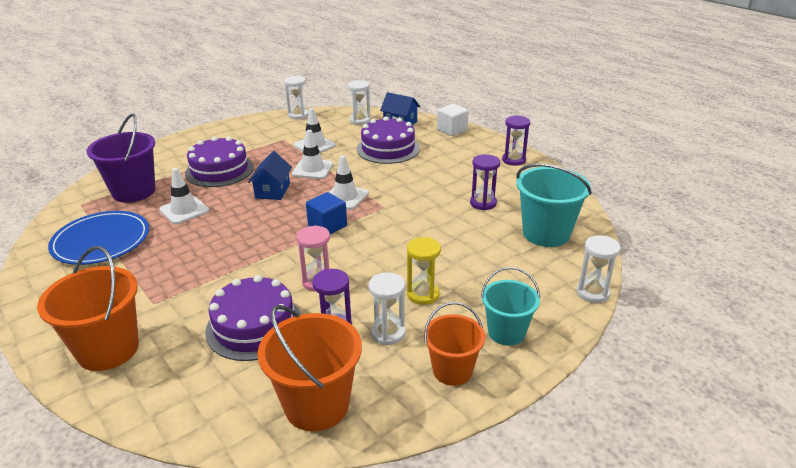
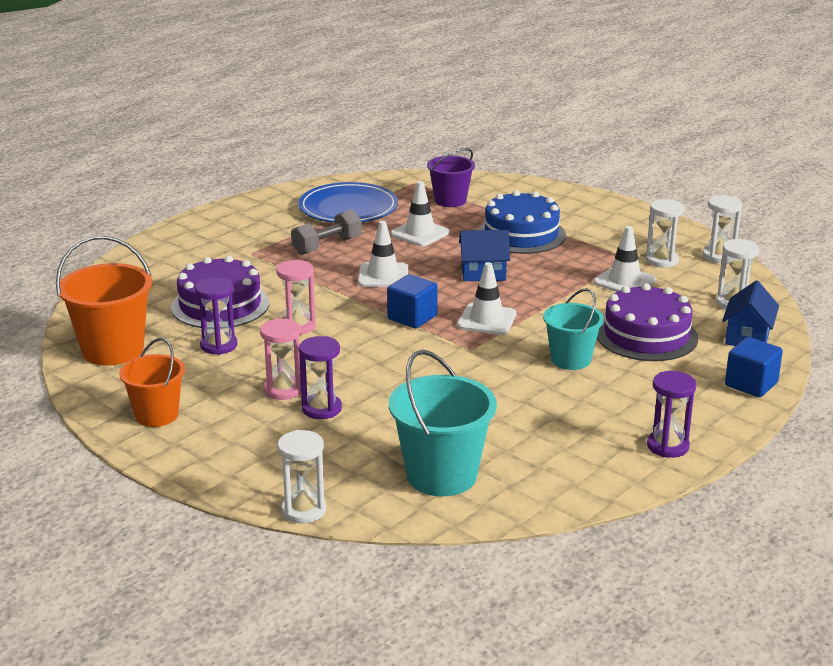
camera: 80 degrees right, 5 degrees down
orange bucket [37,246,139,371] -> none
purple bucket [87,114,155,203] -> purple bucket [427,148,475,207], size x0.65
purple cake [185,136,254,187] -> blue cake [478,190,566,254]
white traffic cone [292,130,333,179] -> white traffic cone moved to [358,221,408,287]
white hourglass [368,272,406,345] -> white hourglass moved to [646,199,684,268]
yellow hourglass [407,237,441,305] -> pink hourglass [260,318,301,400]
white cube [437,104,469,136] -> blue cube [725,337,783,397]
purple hourglass [470,154,500,210] -> purple hourglass moved to [299,336,342,419]
turquoise bucket [481,267,540,346] -> turquoise bucket moved to [543,288,604,370]
none -> grey dumbbell [291,209,362,255]

